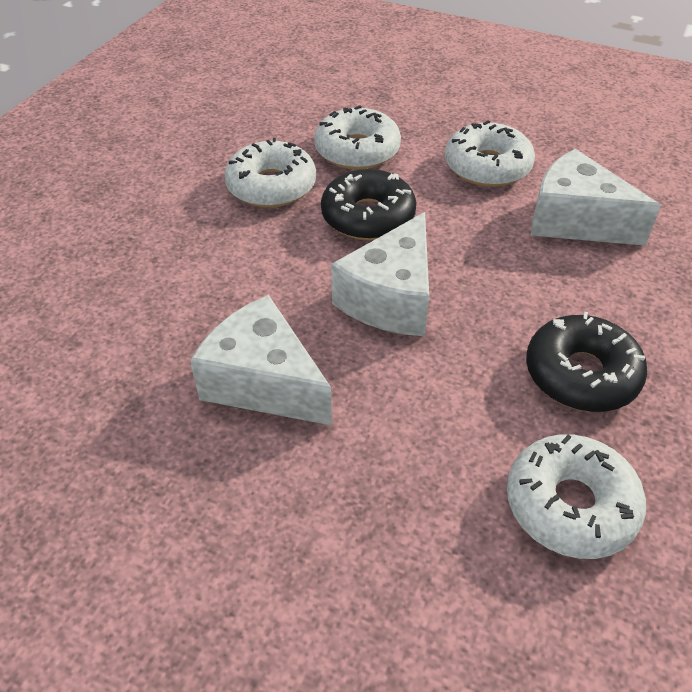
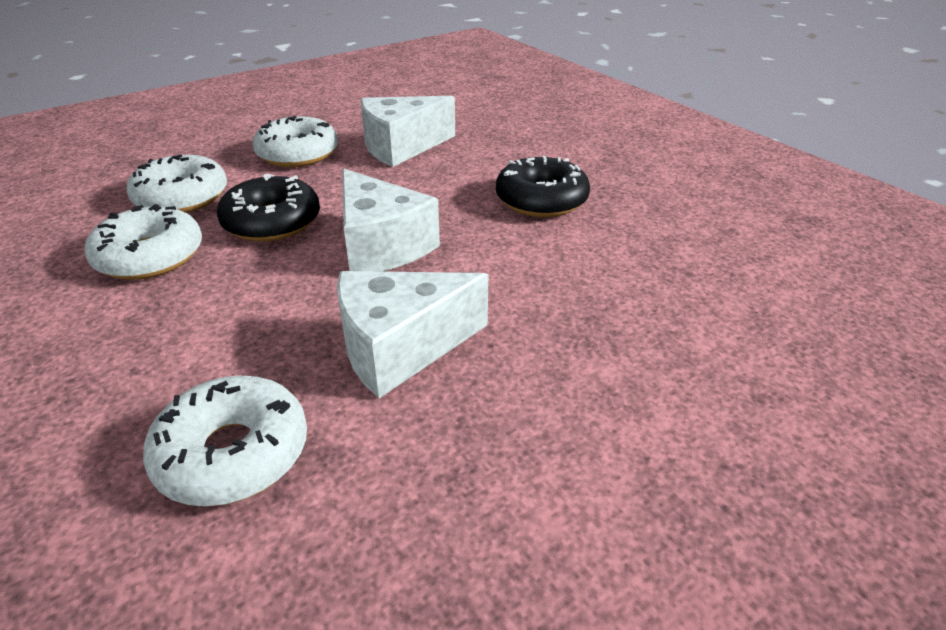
camera: 60 degrees left, 10 degrees down
white donut [507,434,646,559] -> white donut moved to [143,375,307,506]

